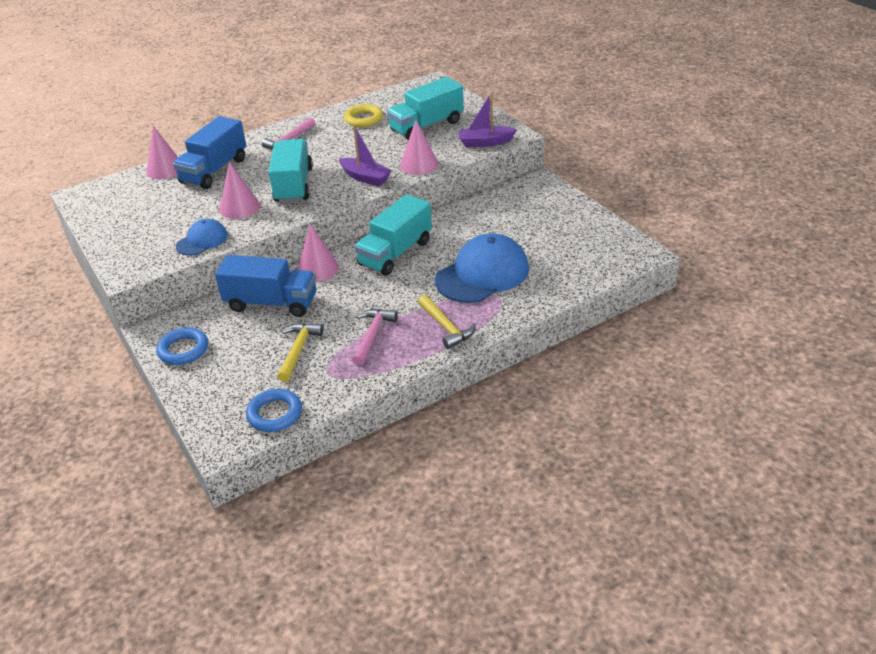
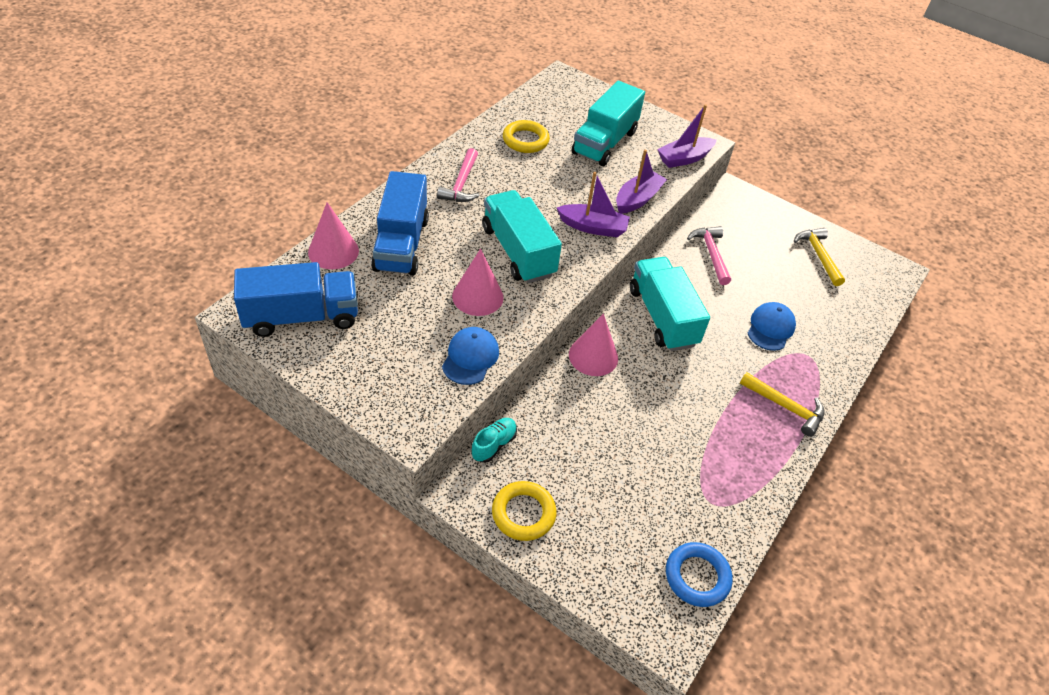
camera: 30 degrees left, 10 degrees up
blue ring [156,328,208,365] -> yellow ring [492,481,557,541]
blue truck [215,255,316,317] -> blue truck moved to [234,262,358,337]
yellow hammer [277,323,324,382] -> yellow hammer moved to [794,228,845,286]
pink hammer [352,309,398,366] -> pink hammer moved to [687,226,731,285]
turquoise truck [355,194,432,276] -> turquoise truck turned 150 degrees clockwise [630,257,710,351]
pink cone [400,120,438,175] -> purple boat [616,149,667,214]
blue cap [435,233,529,303] -> blue cap [747,302,796,351], size x0.54
none -> turquoise shoe [471,418,517,463]

